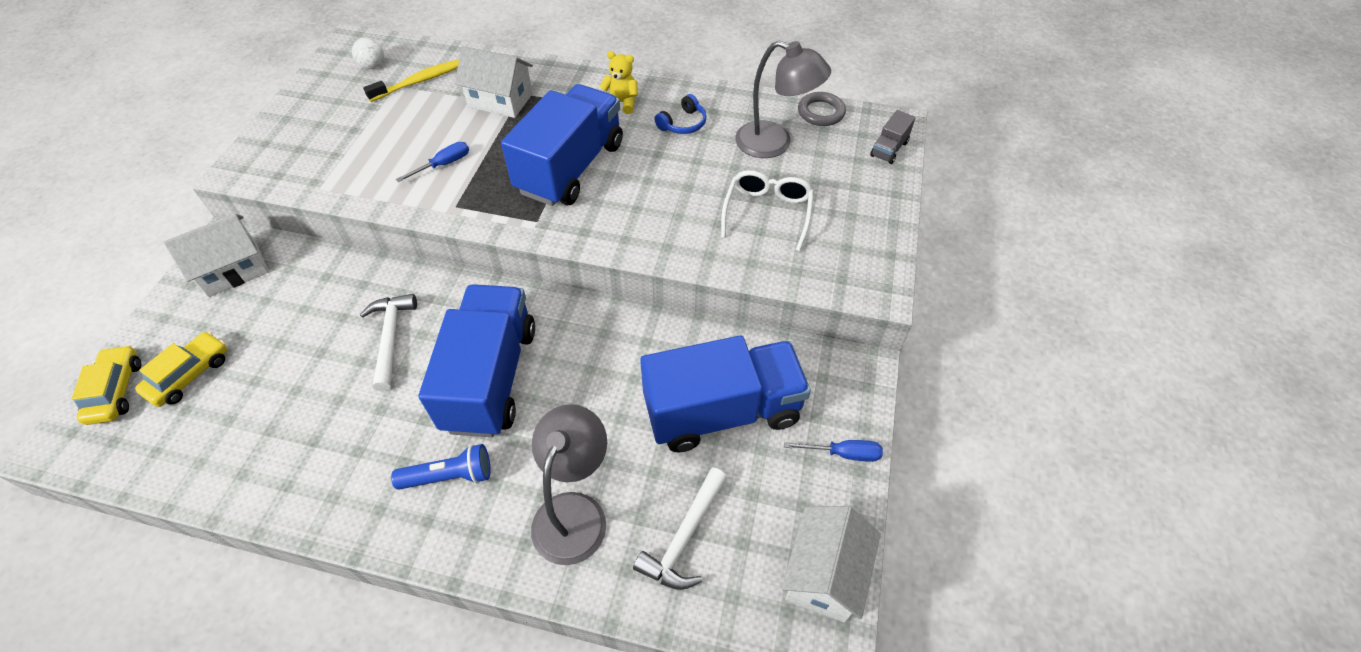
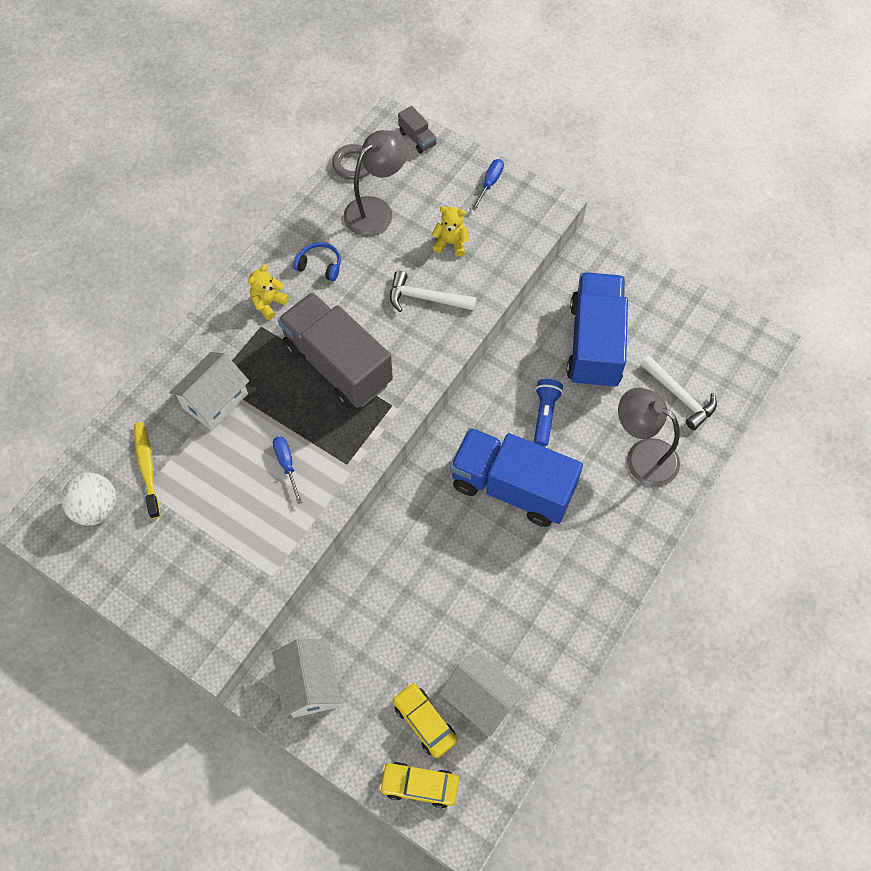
camera: 70 degrees left, 10 degrees up
white ball [352,37,384,69] -> white ball [61,473,117,526], size x1.59
white hammer [360,294,417,391] -> white hammer moved to [390,271,477,312]
blue flashlight [391,444,490,490] -> blue flashlight moved to [534,379,563,447]
blue truck [501,84,623,206] -> grey truck [278,292,393,408]
blue headphones [655,94,707,134] -> blue headphones turned 45 degrees counterclockwise [293,242,341,281]
white glasses [721,170,814,251] -> yellow teddy bear [432,206,469,256]
white house [781,506,881,623] -> white house moved to [439,650,527,737]
blue screwdriver [784,440,883,462] -> blue screwdriver moved to [472,159,504,211]

